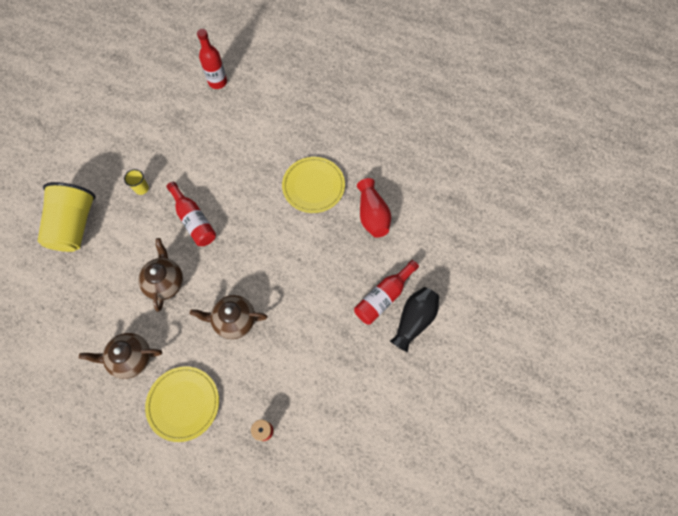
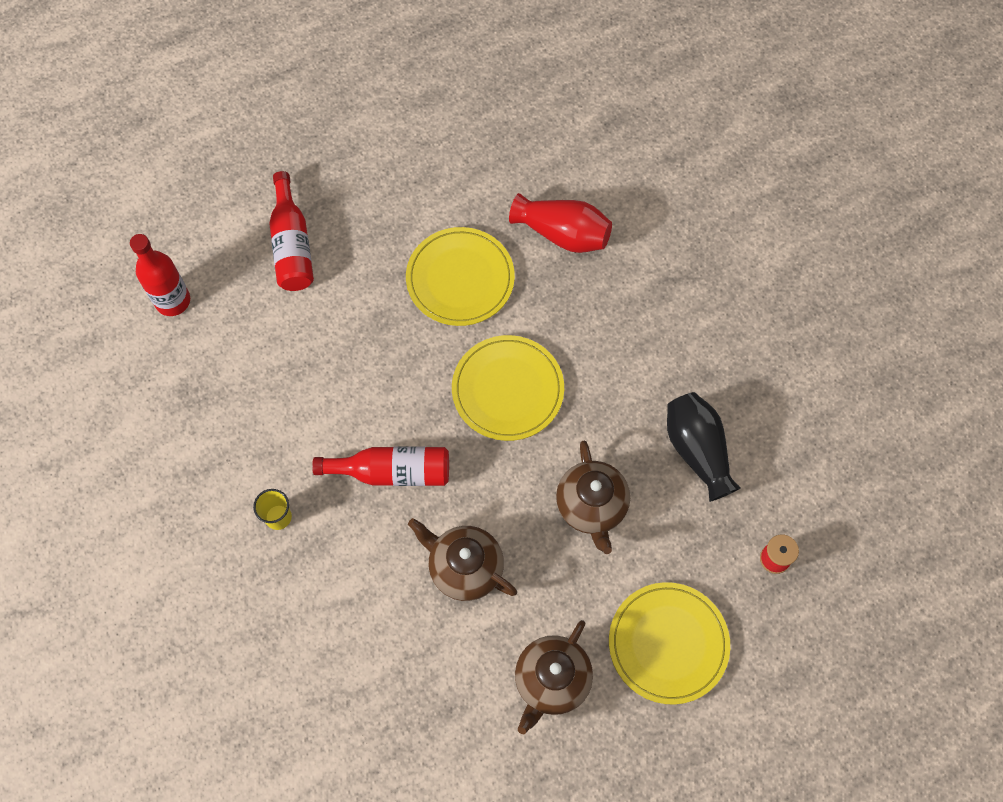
camera: 55 degrees left, 0 degrees up
yellow cup [38,182,96,252] -> none
brown teapot [190,295,268,339] -> brown teapot turned 45 degrees counterclockwise [556,441,630,554]
red bottle [354,260,419,325] -> red bottle moved to [269,171,314,291]
black vase [390,287,439,352] -> black vase moved to [667,392,741,502]
none -> yellow plate [452,335,564,441]

